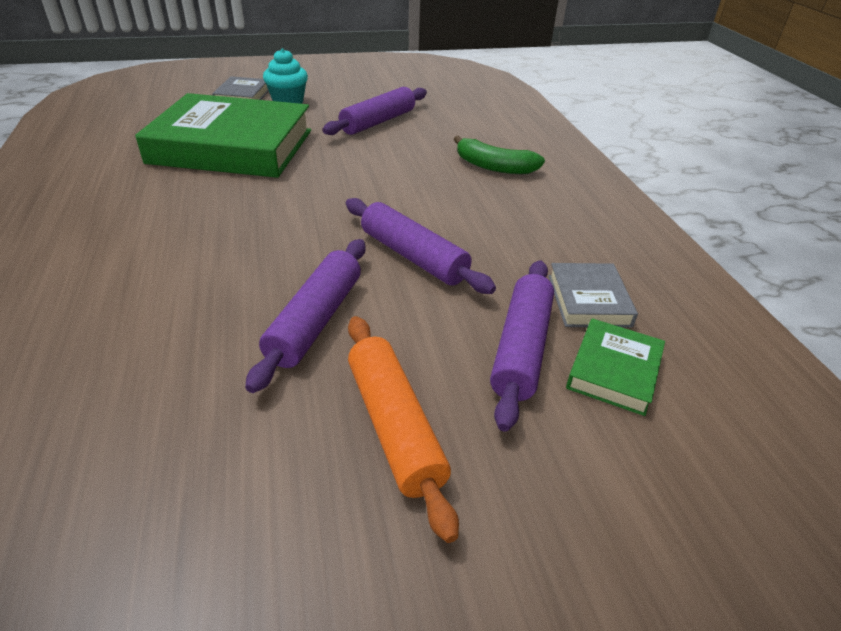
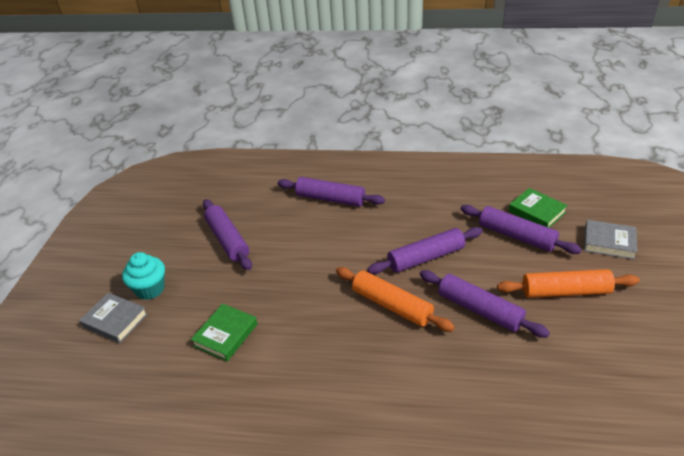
camera: 65 degrees left, 0 degrees up
green book [135,93,311,178] -> green book [191,304,258,361], size x0.44
green banana [454,136,545,174] -> purple rolling pin [278,177,385,207]
grey book [549,263,638,328] -> grey book moved to [584,220,637,260]
none -> orange rolling pin [336,267,455,332]

